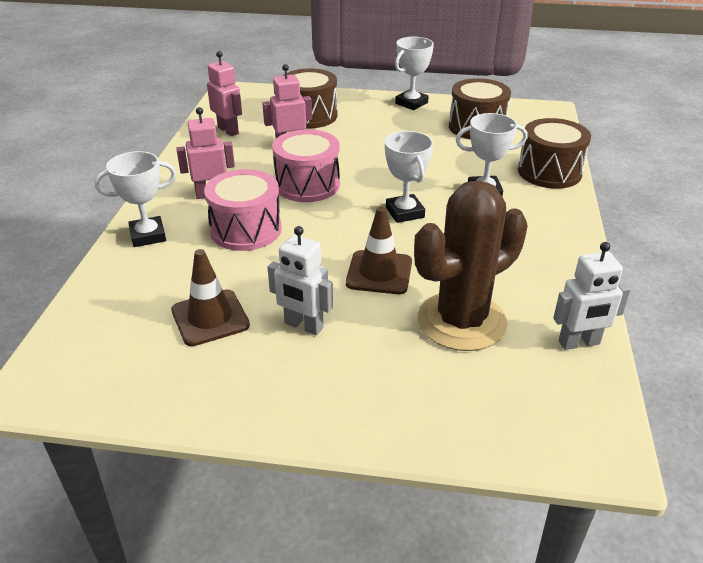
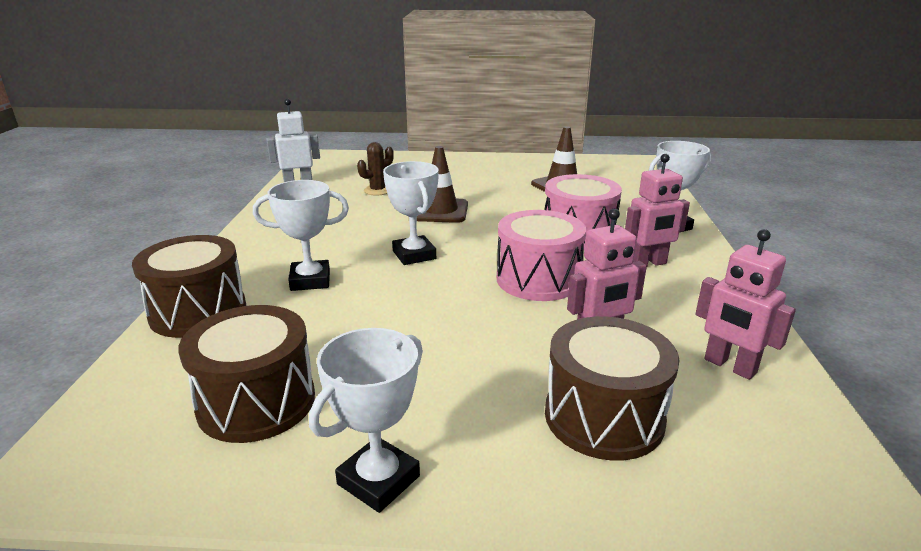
camera: 175 degrees right, 10 degrees down
white robot [267,226,333,335] -> none
brown cactus [414,180,528,351] -> brown cactus [357,142,394,196], size x0.42

